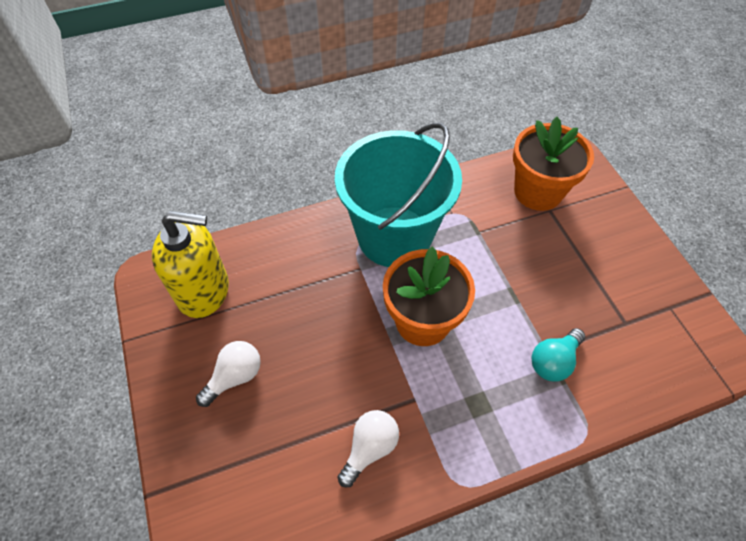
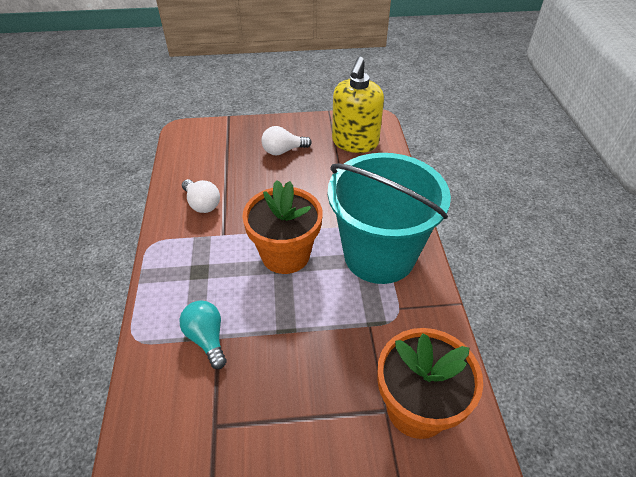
camera: 105 degrees right, 10 degrees down
white light bulb [196,341,261,407] -> white light bulb turned 105 degrees clockwise [261,126,312,155]

